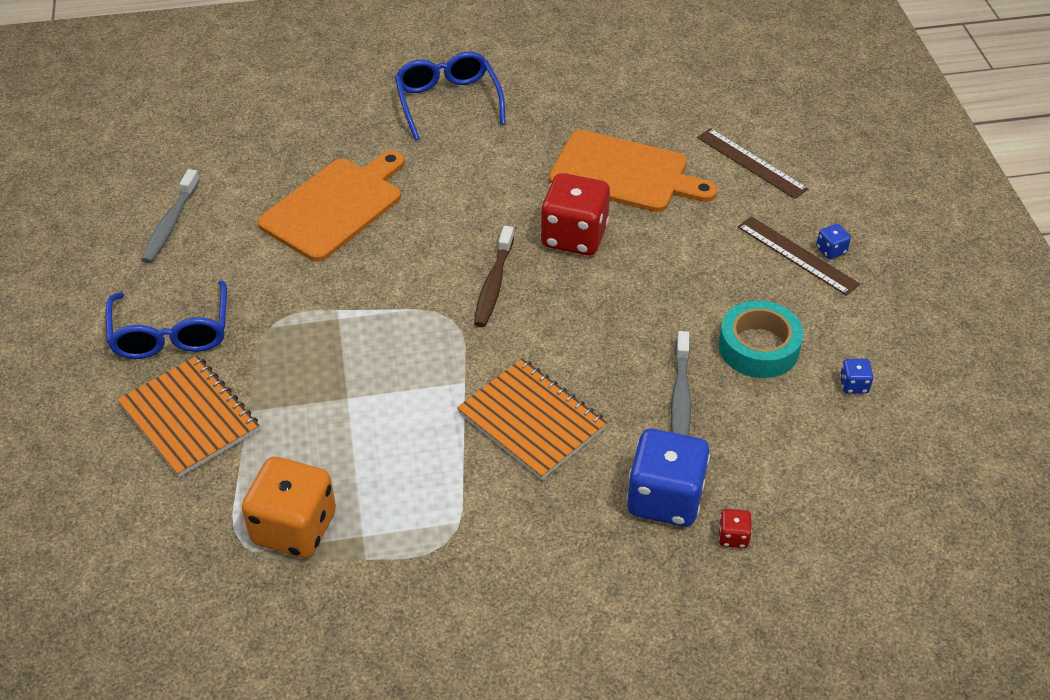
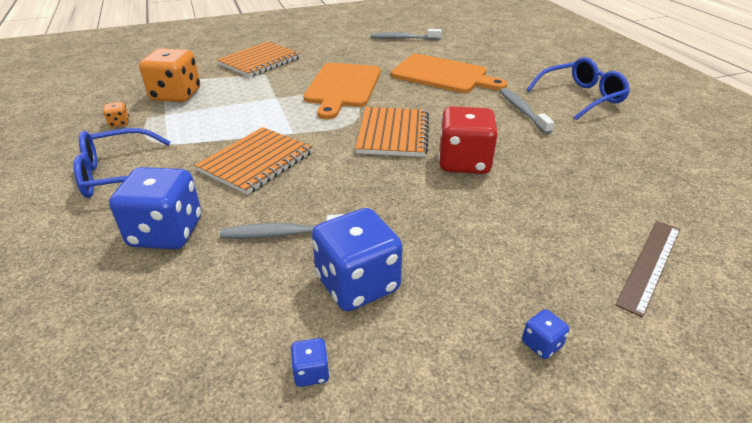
camera: 80 degrees right, 10 degrees down
blue glasses [106,280,227,359] -> blue glasses moved to [74,128,170,198]
brown toothbrush [474,226,514,327] -> orange notebook [355,107,429,157]
orange cutting board [549,130,718,212] -> orange cutting board moved to [303,63,381,119]
turquoise tape [719,300,803,378] -> blue dice [312,208,403,311]
red dice [719,509,752,548] -> none
brown ruler [738,216,860,296] -> none
none -> orange dice [103,102,129,127]
none -> grey toothbrush [500,88,554,134]

